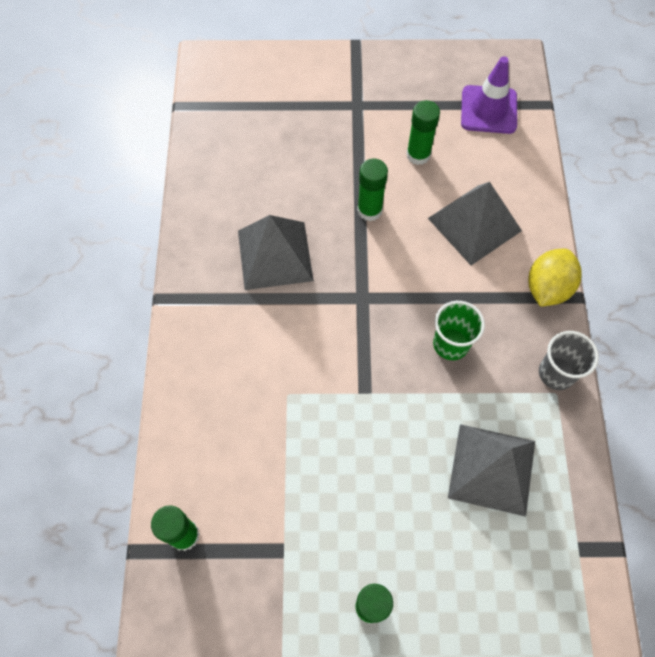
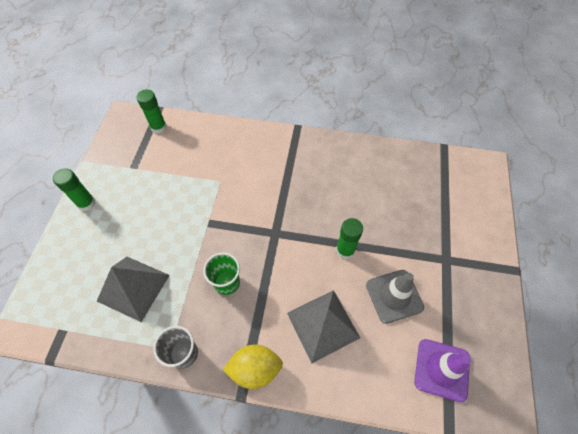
camera: 100 degrees right, 5 degrees down
grey pyramid [238,215,314,290] -> none
green glue stick [406,100,440,165] -> grey traffic cone [366,270,424,324]
yellow lemon [528,249,582,307] -> yellow lemon turned 45 degrees counterclockwise [222,345,283,389]

